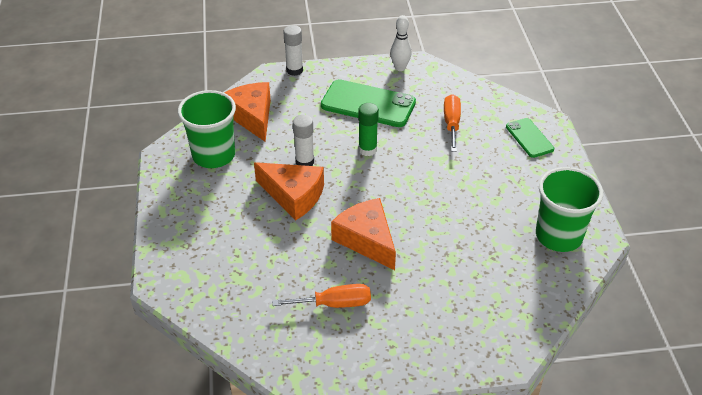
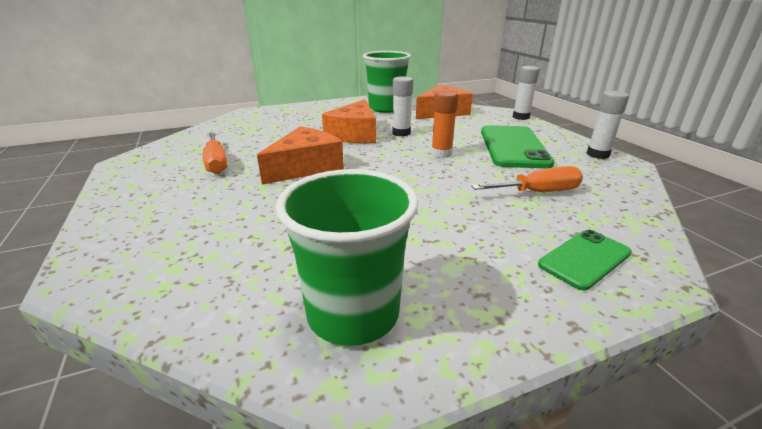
camera: 75 degrees right, 15 degrees down
green glue stick [358,103,379,156] -> orange glue stick [431,90,458,158]
white bowling pin [390,15,412,71] -> white glue stick [587,91,629,159]

